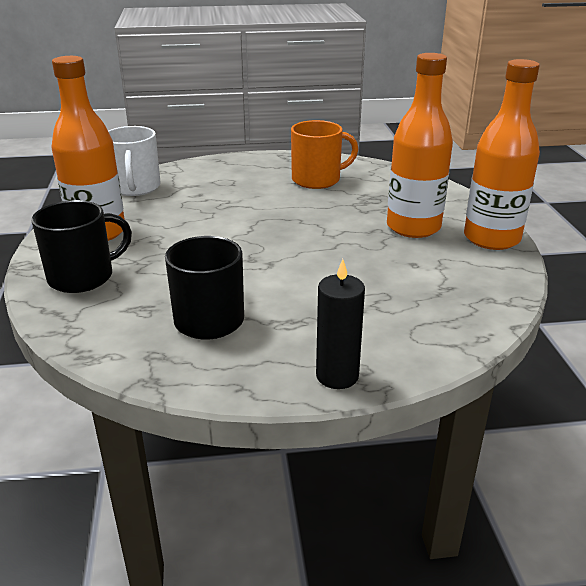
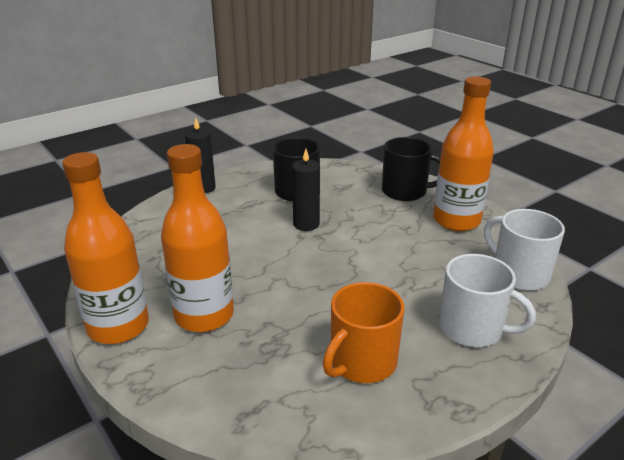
camera: 150 degrees right, 0 degrees up
black mug [31,200,132,293] -> black mug turned 105 degrees counterclockwise [382,137,441,201]
none -> black candle [292,149,320,231]
none -> white mug [439,254,536,347]

